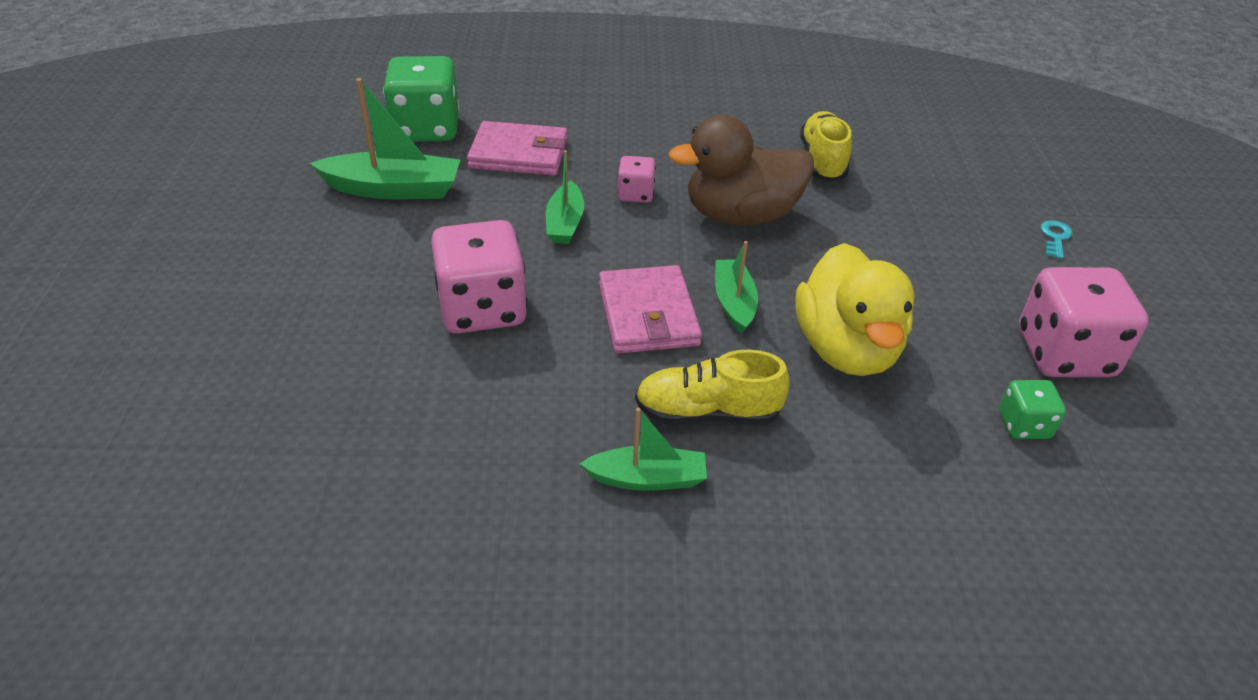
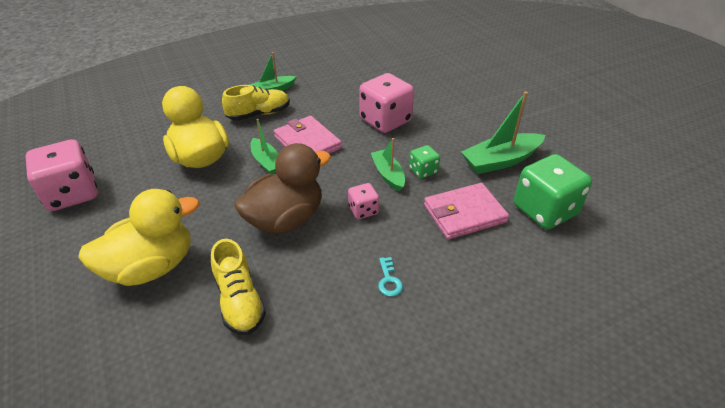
camera: 155 degrees right, 0 degrees up
green dice [999,380,1066,439] -> green dice moved to [409,145,440,179]
turquoise key [1041,220,1072,259] -> turquoise key moved to [378,257,403,297]
none -> yellow duck [78,189,199,286]

